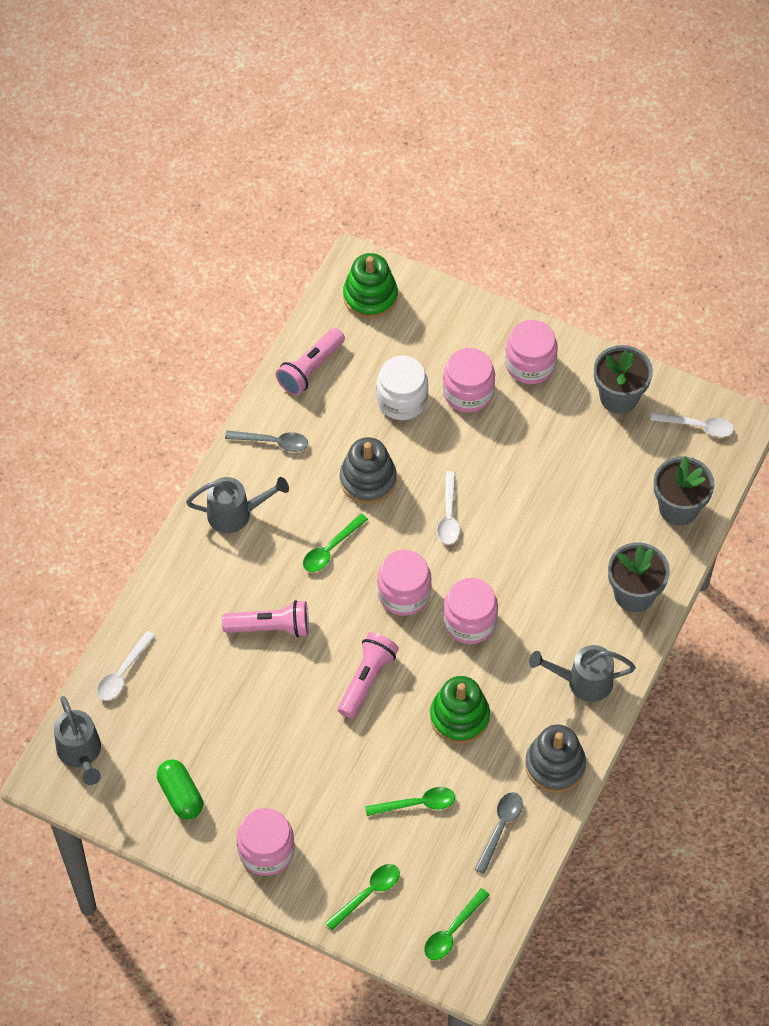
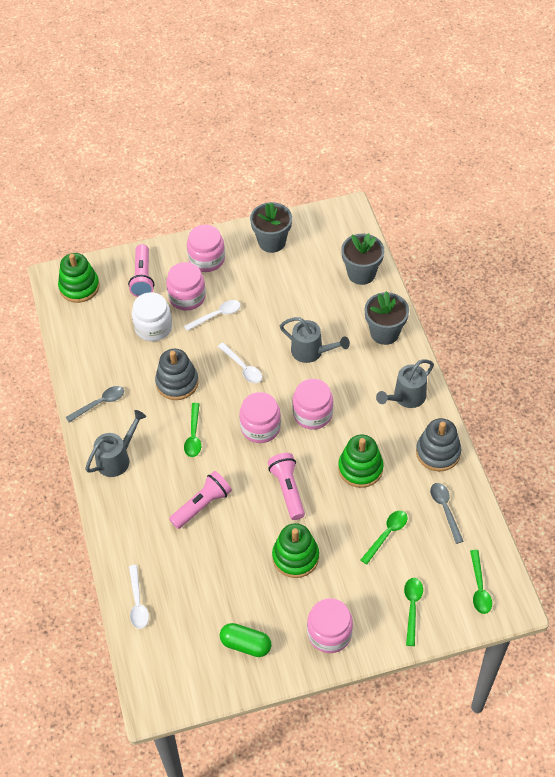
camera: 40 degrees left, 5 degrees down
grey watering can [54,696,101,785] -> grey watering can moved to [280,317,350,363]
pink flashlight [276,328,345,395] -> pink flashlight moved to [128,244,154,297]
white spoon [650,412,734,437] -> white spoon moved to [184,300,241,331]
none -> green stacking toy [272,523,319,578]

